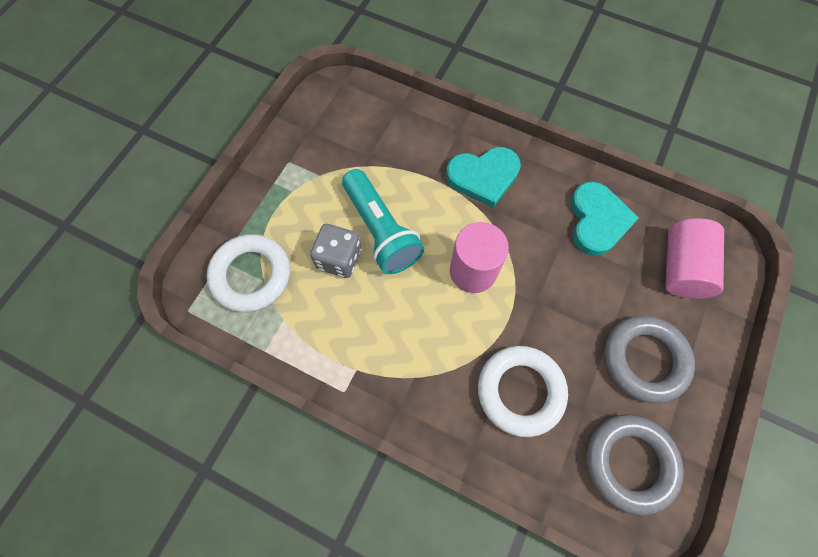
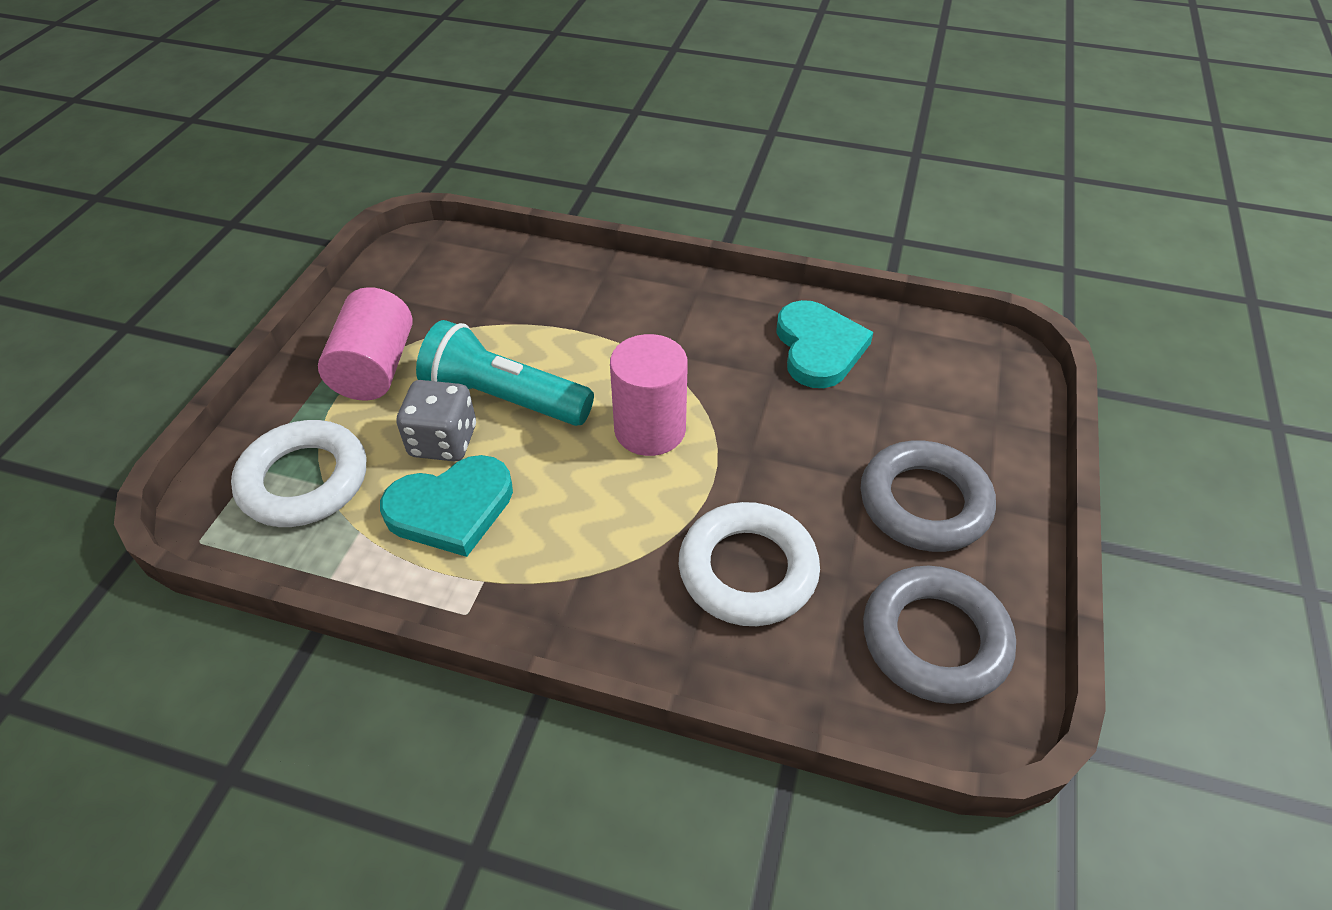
camera: 10 degrees left, 20 degrees down
turquoise flashlight [342,169,424,274] -> turquoise flashlight turned 150 degrees clockwise [416,320,594,426]
turquoise heart [446,147,521,208] -> turquoise heart moved to [380,455,513,557]
pink cylinder [665,218,724,299] -> pink cylinder moved to [318,287,412,401]

